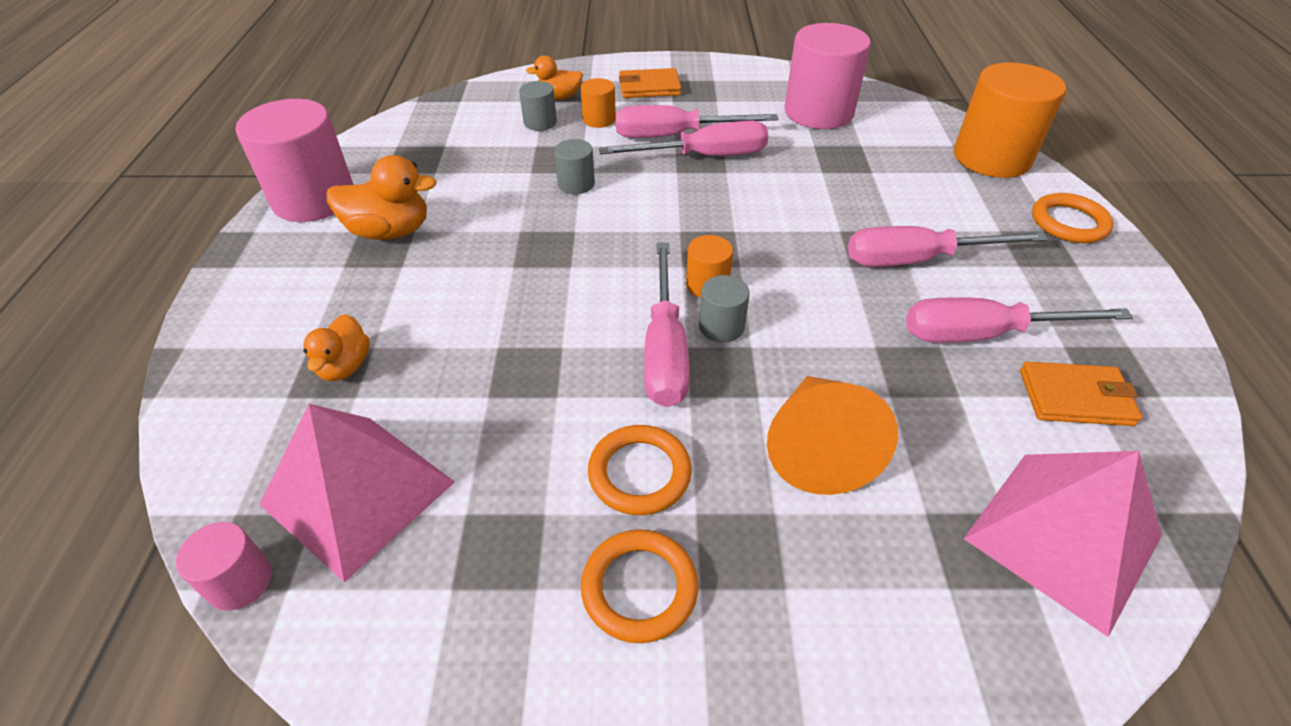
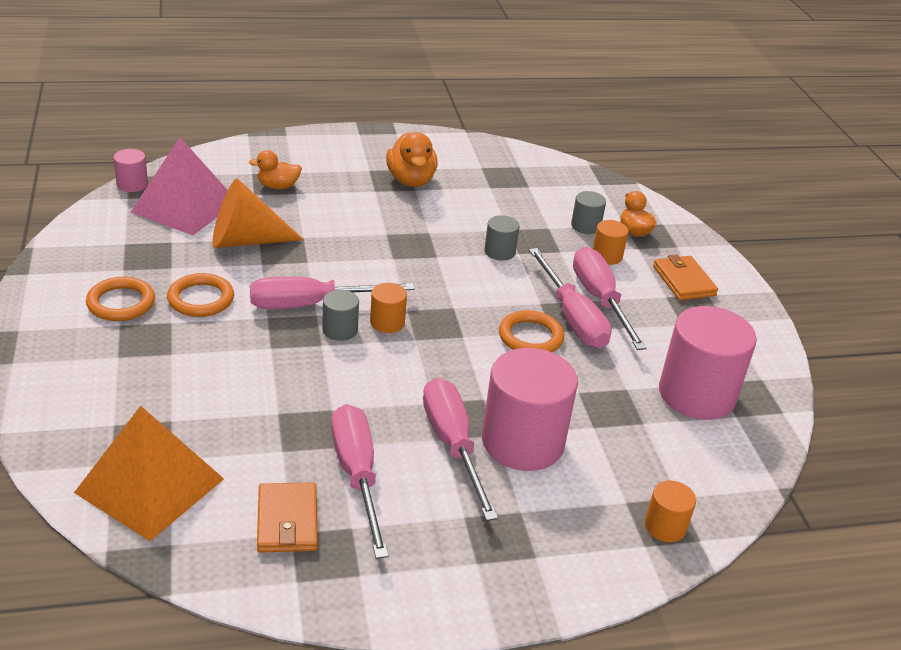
camera: 75 degrees right, 10 degrees down
pink cylinder [236,99,354,222] -> pink cylinder moved to [482,348,578,471]
orange cone [767,376,898,495] -> orange cone moved to [212,178,304,248]
orange cylinder [954,63,1066,178] -> orange cylinder [645,480,696,542], size x0.47
pink pyramid [963,451,1162,637] -> orange pyramid [74,406,224,541]
orange ring [1032,193,1113,243] -> orange ring moved to [499,310,564,352]

